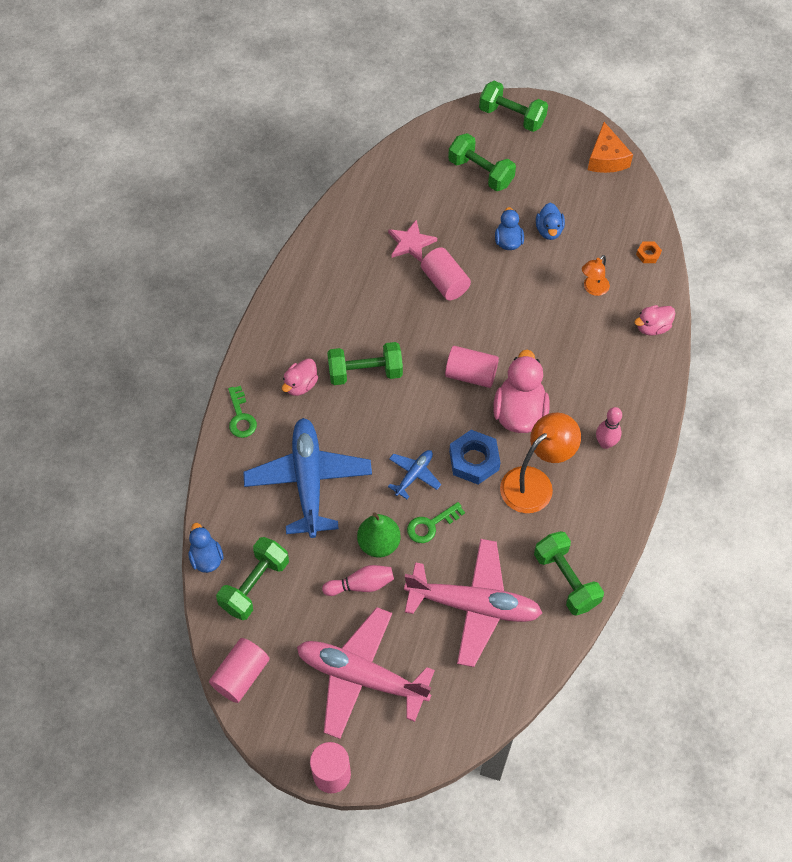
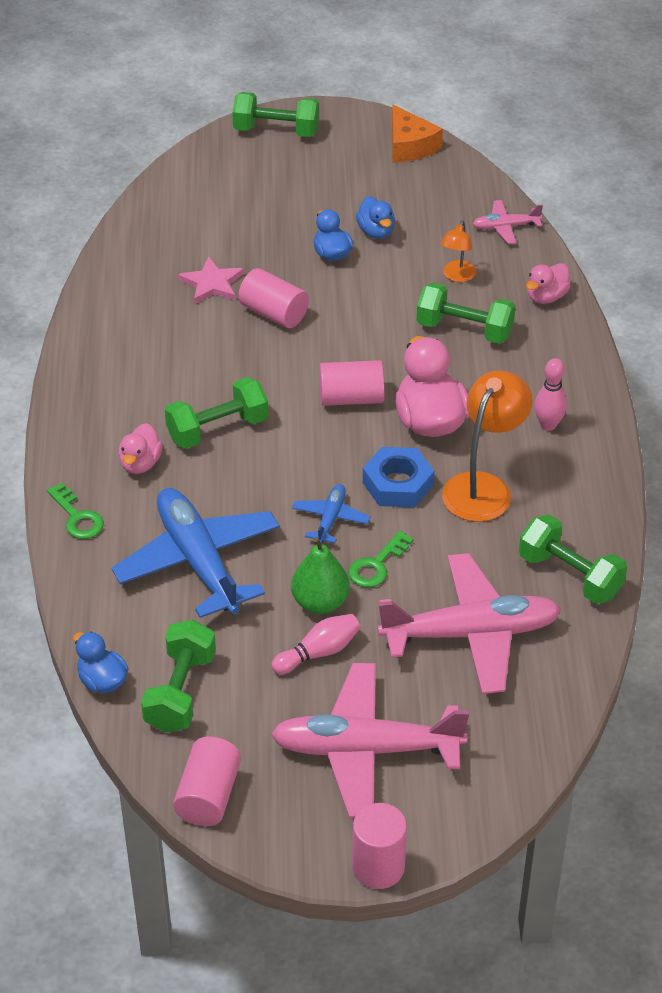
camera: 20 degrees left, 15 degrees down
green dumbbell [448,133,516,191] -> green dumbbell moved to [417,283,516,344]
orange nut [636,242,662,263] -> pink plane [473,200,543,244]

